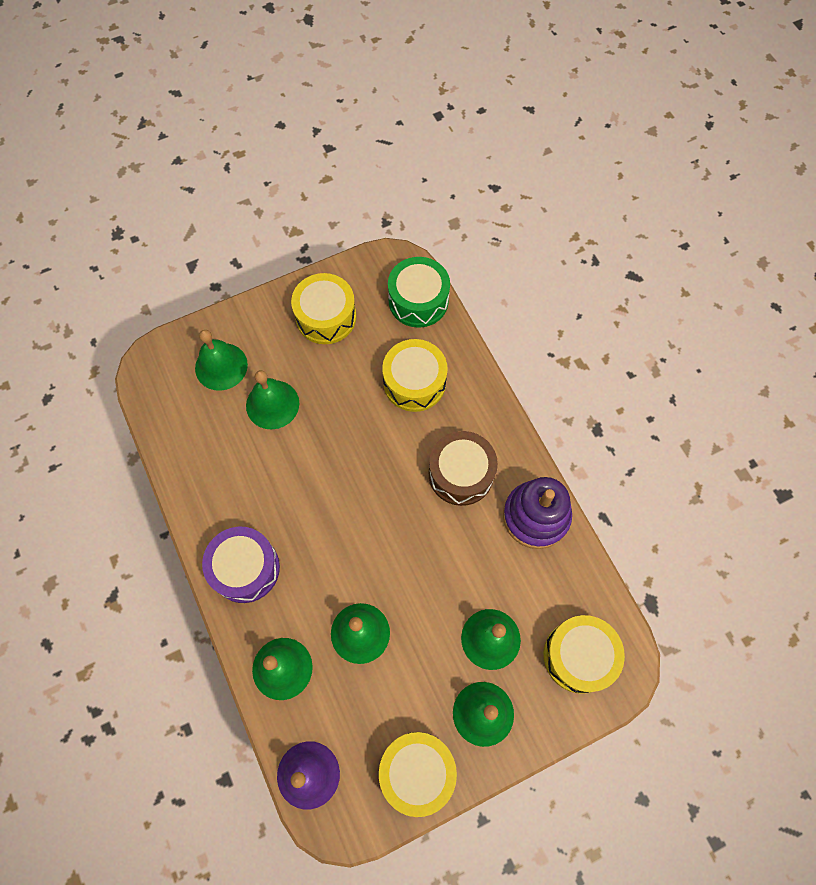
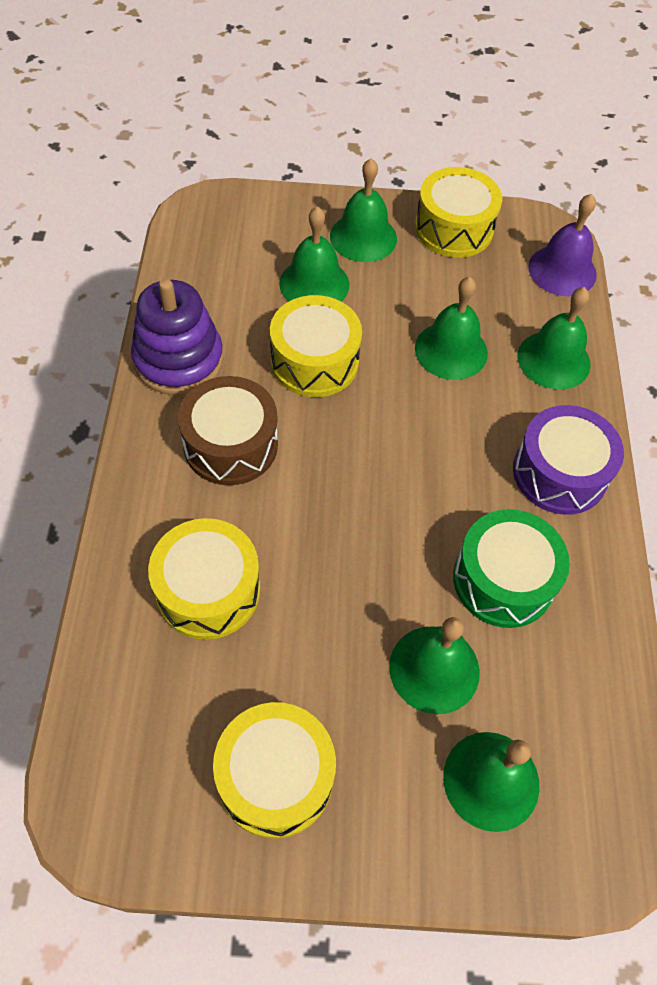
camera: 155 degrees left, 10 degrees down
green drum [388,257,450,328] -> green drum moved to [453,509,570,628]
yellow drum [544,615,625,694] -> yellow drum moved to [270,295,362,397]

